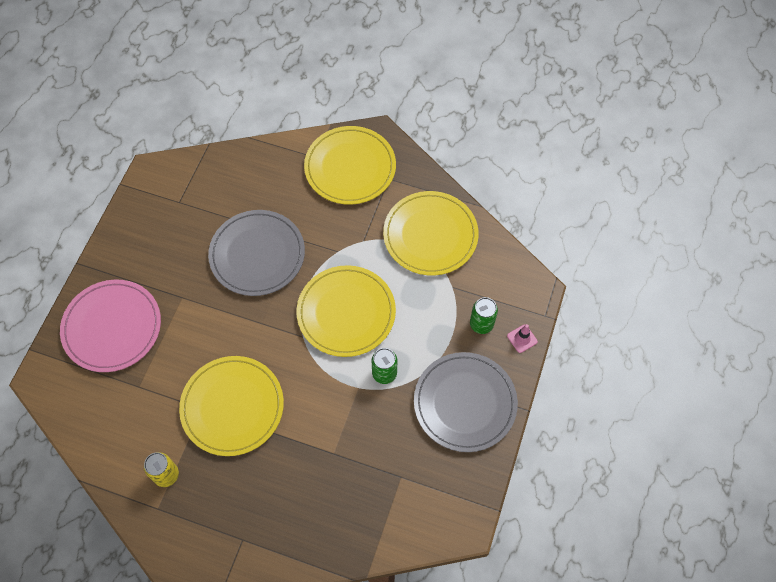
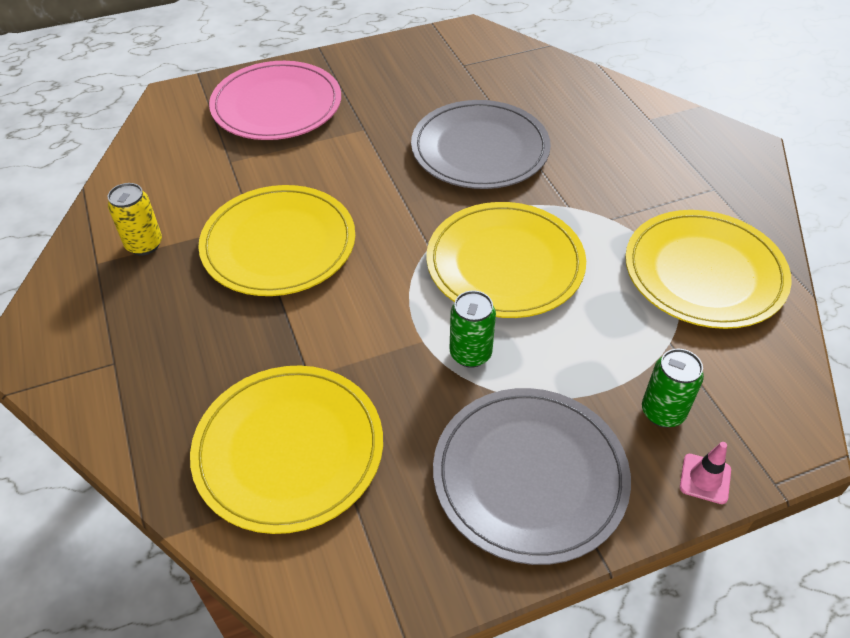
camera: 50 degrees right, 15 degrees down
yellow plate [304,126,396,205] -> yellow plate moved to [190,365,383,534]

